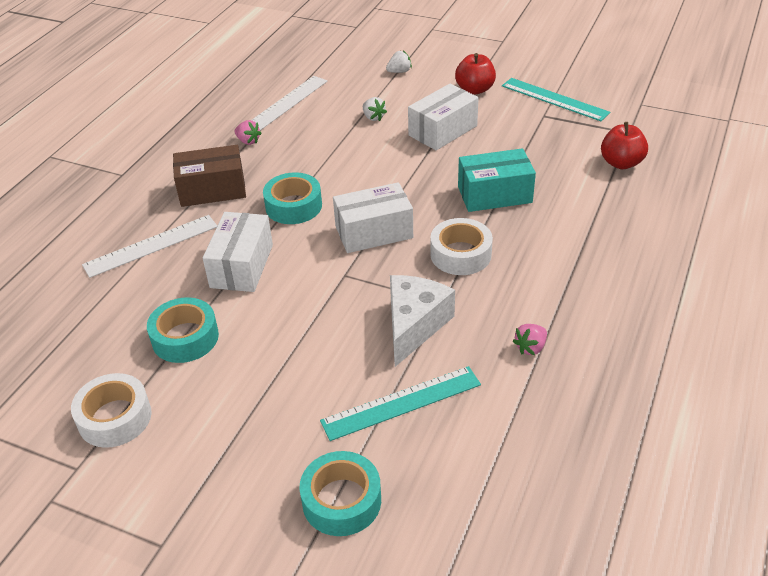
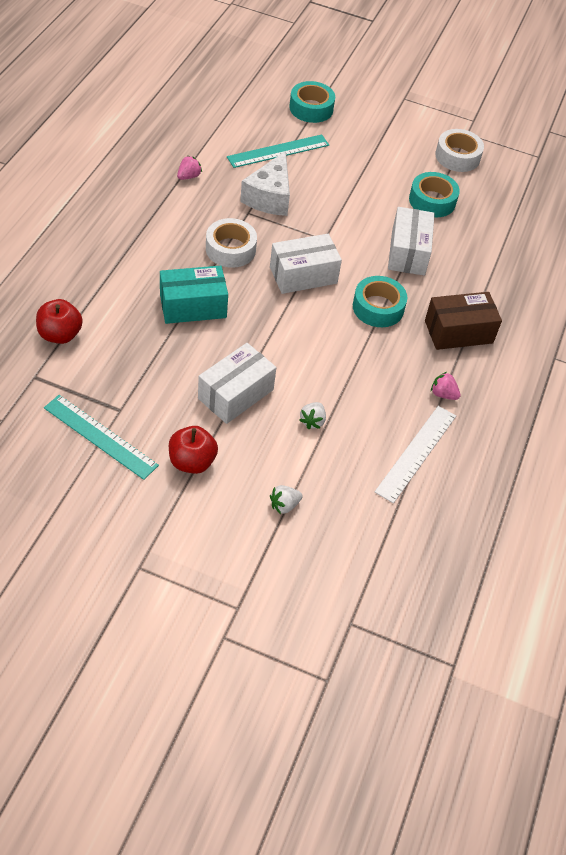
camera: 170 degrees right, 10 degrees up
white ruler [82,215,217,278] -> none
white strawberry [363,97,387,121] -> white strawberry turned 120 degrees counterclockwise [299,402,326,429]

